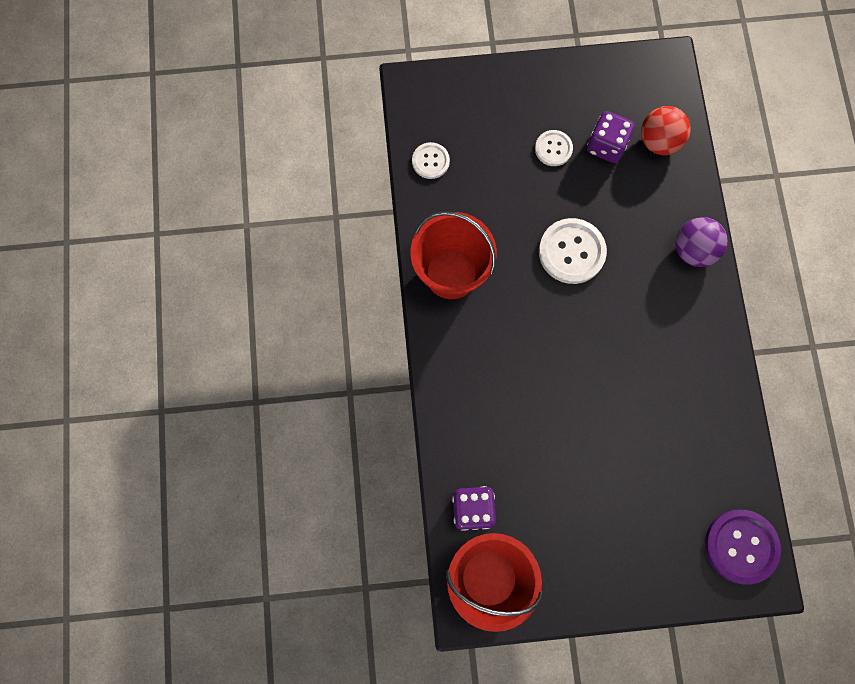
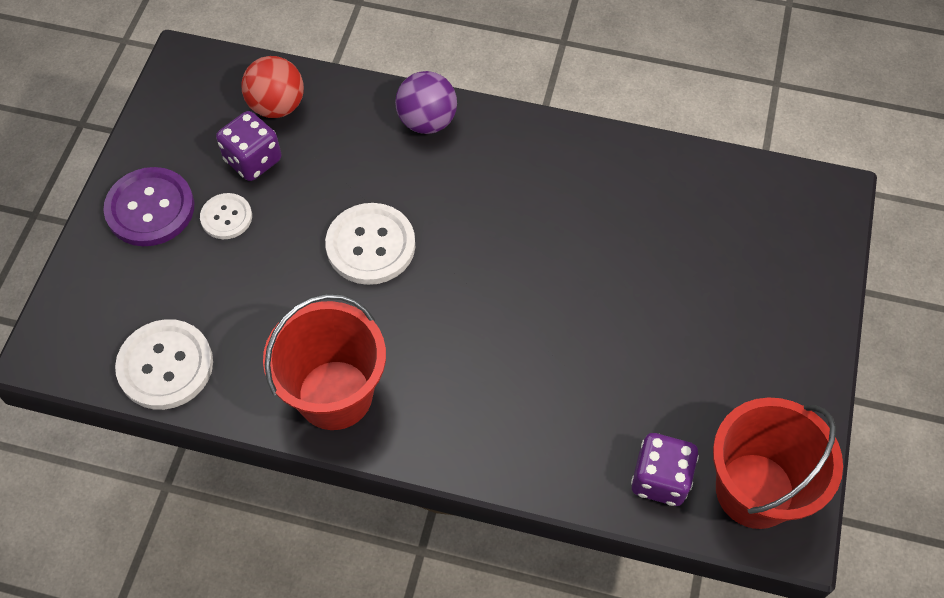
camera: 70 degrees left, 15 degrees down
white button [412,142,450,179] -> white button [115,319,213,410], size x1.72
purple button [705,510,781,585] -> purple button moved to [103,167,194,246]

